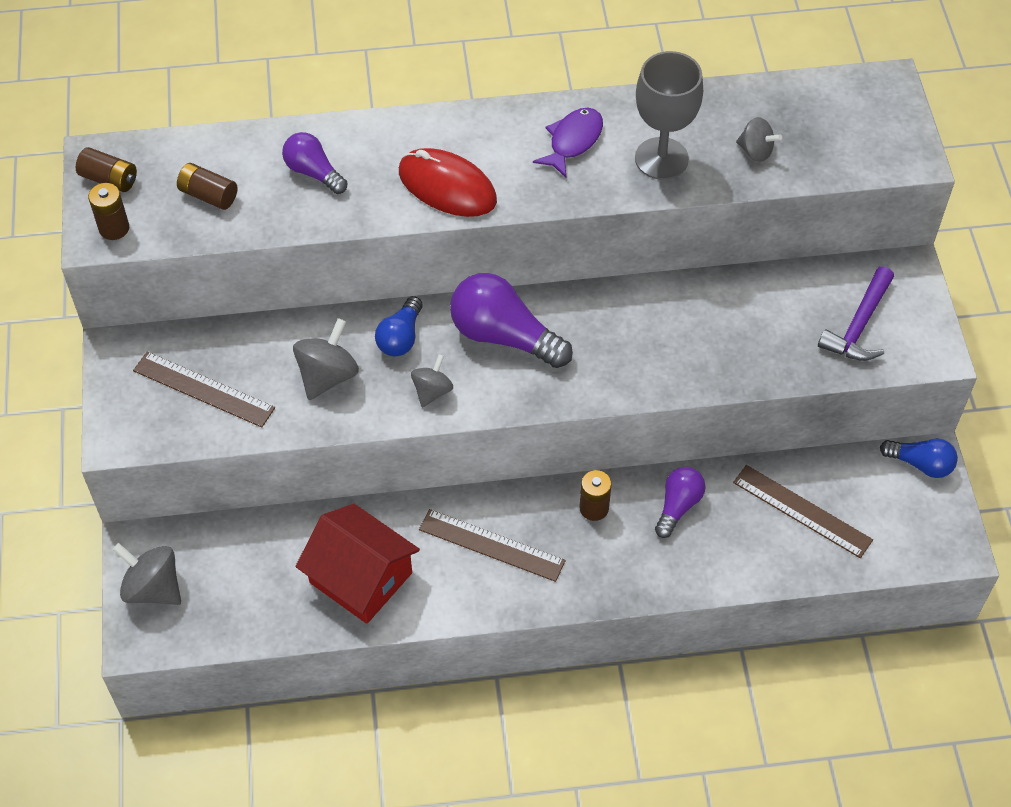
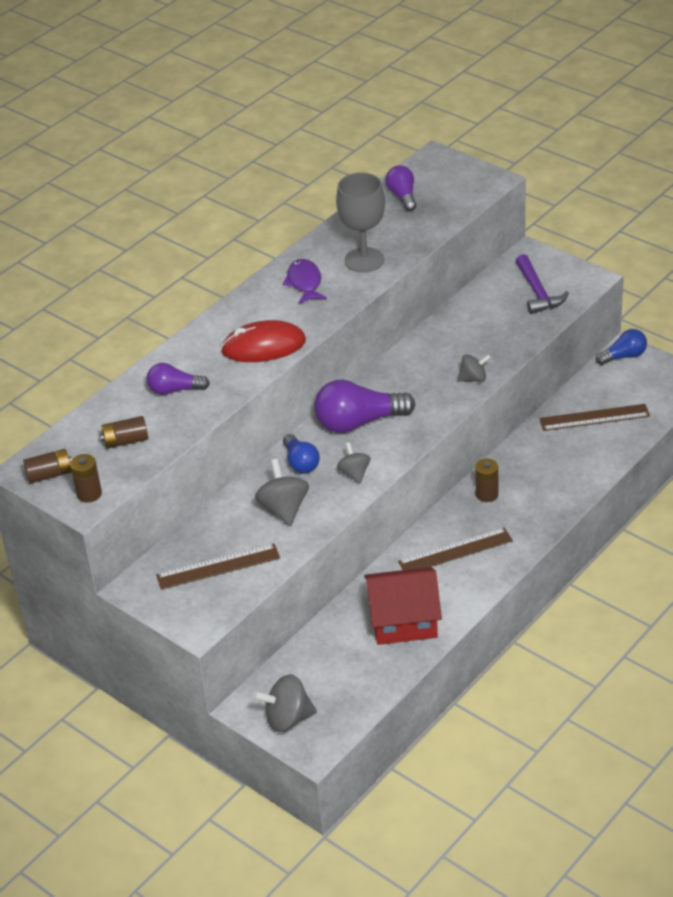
camera: 40 degrees left, 15 degrees down
purple light bulb [655,467,706,538] -> purple light bulb moved to [386,165,417,211]
grey spinning top [736,117,782,162] -> grey spinning top moved to [457,354,491,382]

